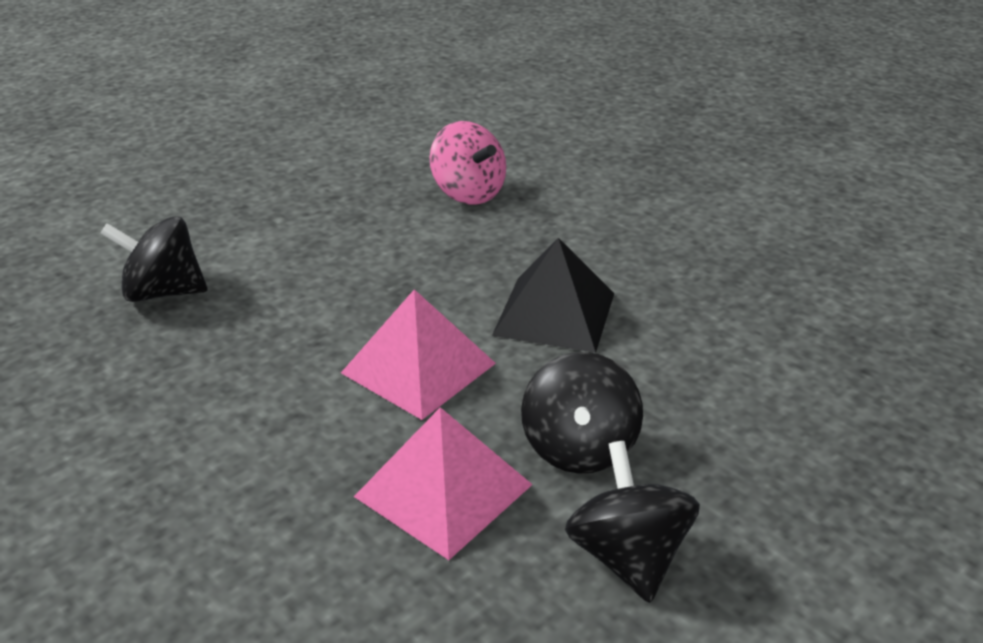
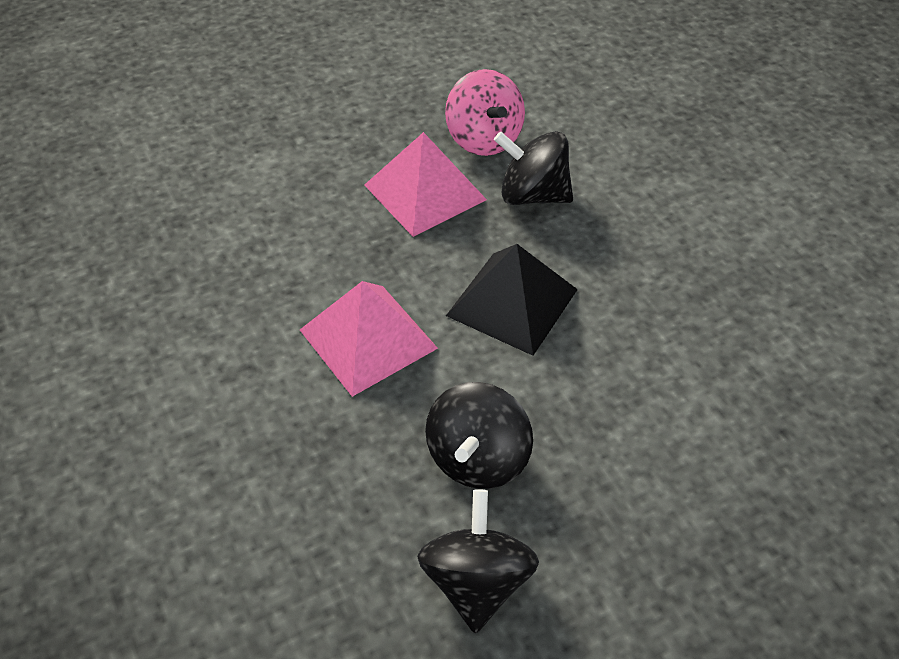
camera: 15 degrees right, 15 degrees up
black spinning top [100,216,207,302] -> black spinning top moved to [494,131,573,205]
pink pyramid [354,407,533,560] -> pink pyramid moved to [364,132,487,237]

